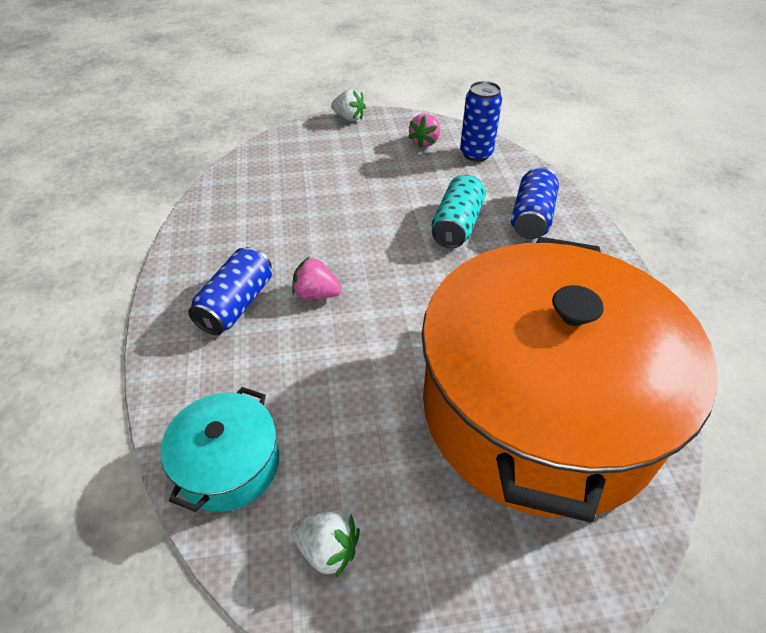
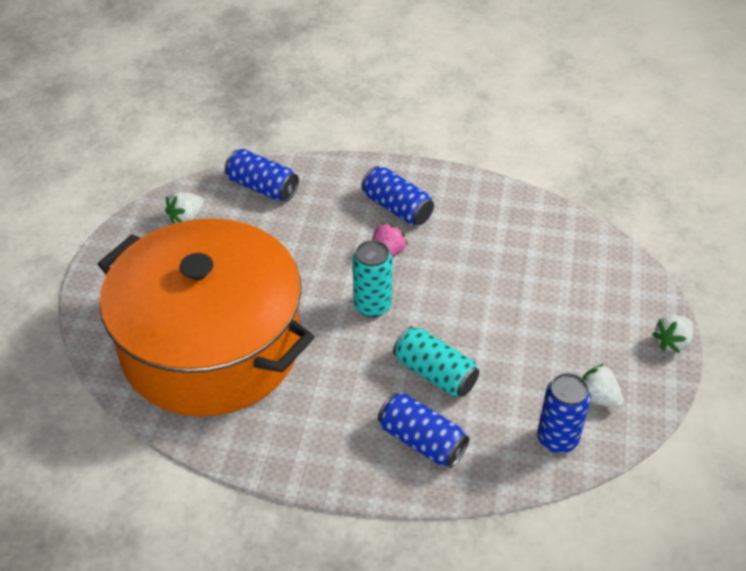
camera: 110 degrees right, 0 degrees up
turquoise pot [160,387,279,512] -> blue can [225,149,299,202]
pink strawberry [408,114,440,148] -> white strawberry [583,364,624,408]
none -> turquoise can [353,240,393,317]

